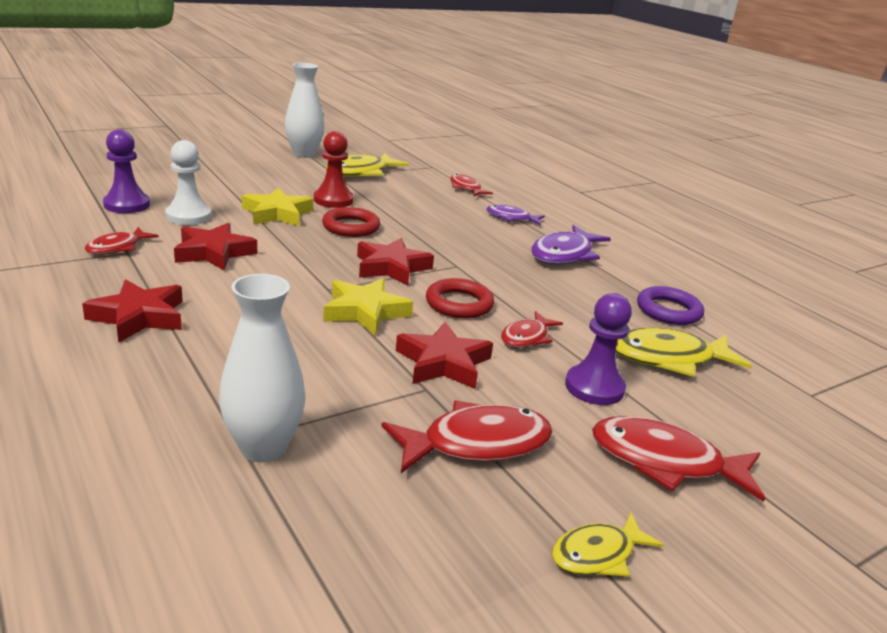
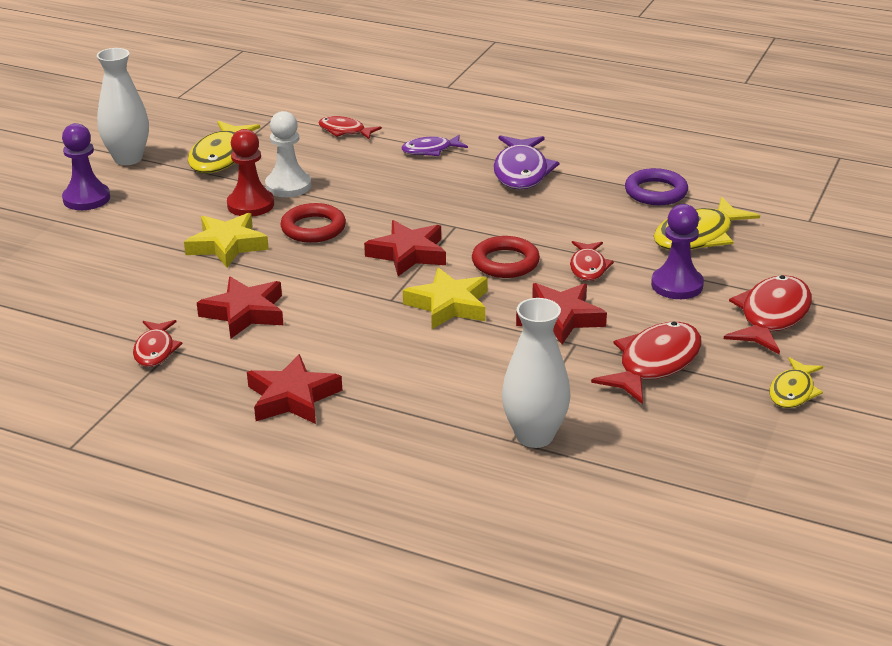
camera: 30 degrees left, 5 degrees up
purple pawn [103,129,150,213] -> purple pawn moved to [62,123,110,210]
white pawn [165,140,212,225] -> white pawn moved to [265,111,311,197]
red fish [592,416,765,502] -> red fish turned 135 degrees clockwise [724,275,812,354]

